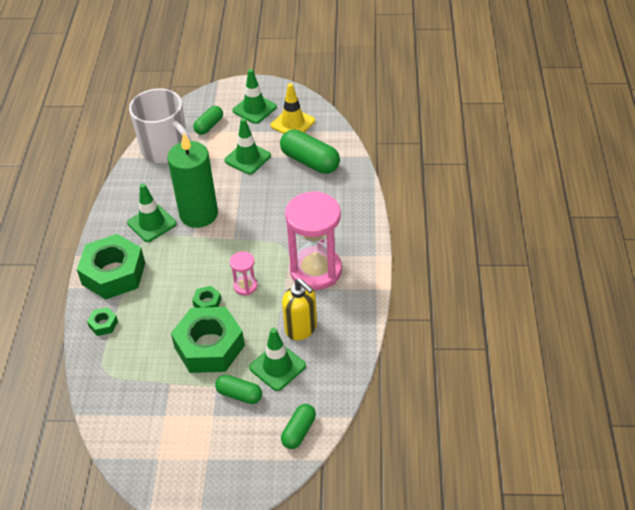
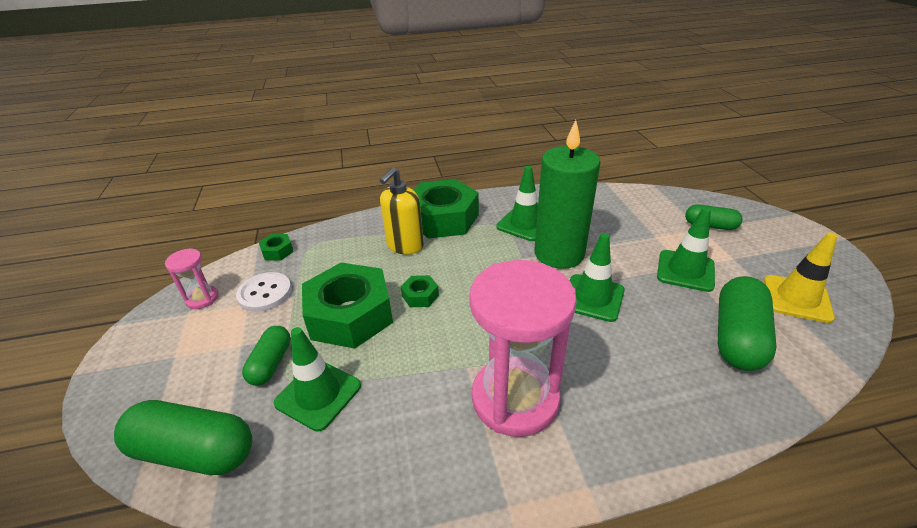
camera: 75 degrees right, 10 degrees down
green nut [87,307,118,336] -> green nut moved to [259,234,294,260]
white mug [129,88,191,163] -> none
pink hourglass [230,251,258,295] -> pink hourglass moved to [165,248,219,309]
green traffic cone [233,69,277,124] -> green traffic cone moved to [570,233,625,322]
green capsule [281,404,316,449] -> green capsule [114,400,252,475], size x1.69
yellow soap dispenser [282,279,317,340] -> yellow soap dispenser moved to [379,167,424,254]
none -> white button [236,272,292,312]

